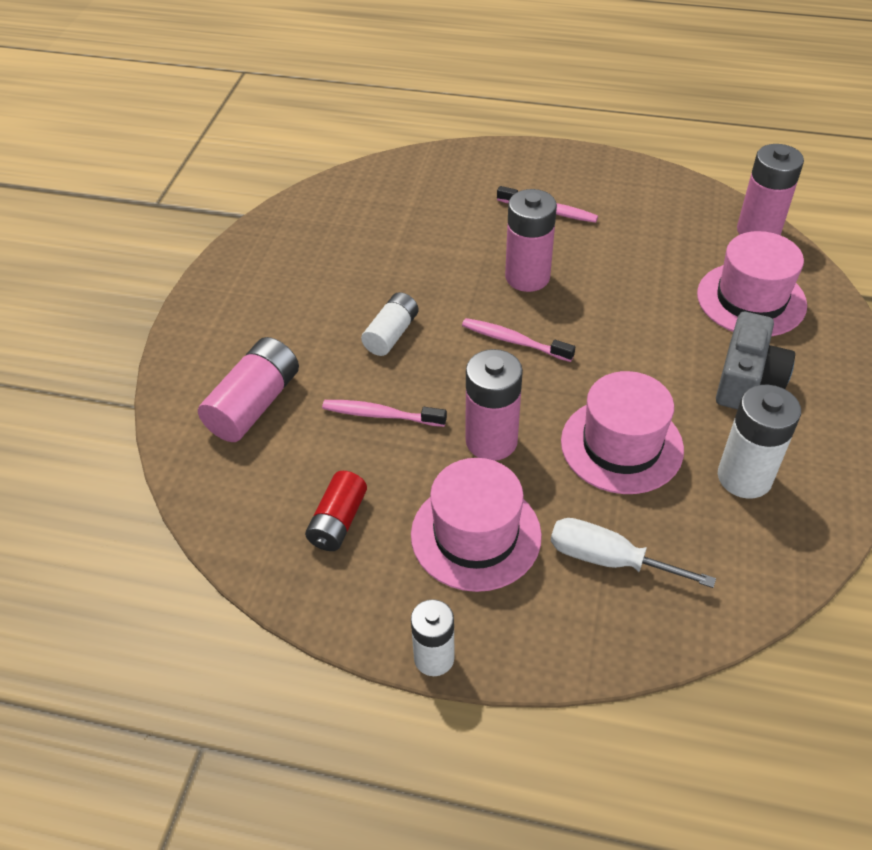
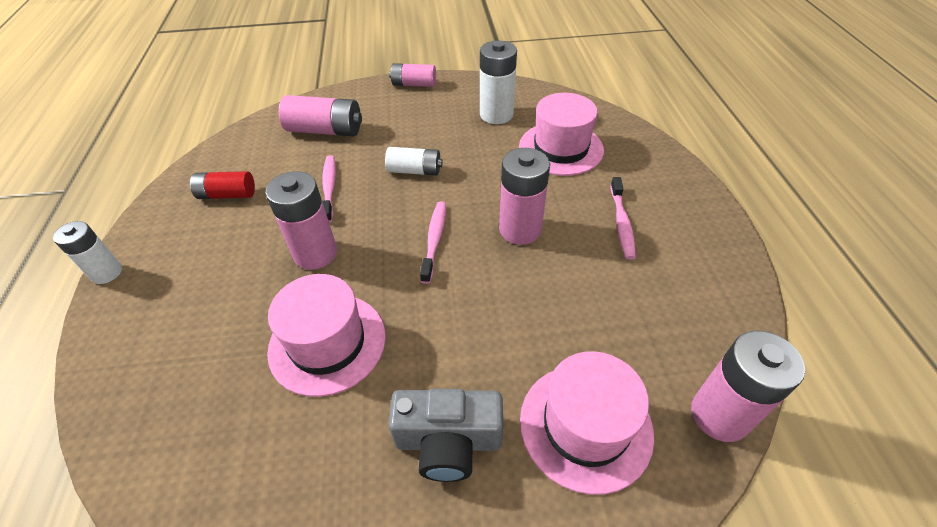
camera: 70 degrees right, 0 degrees up
pink hat [411,458,542,592] -> pink hat moved to [519,93,604,176]
white screwdriver [551,518,716,588] -> none
white battery [718,385,801,499] -> white battery moved to [480,41,517,124]
none -> pink battery [389,63,436,87]

